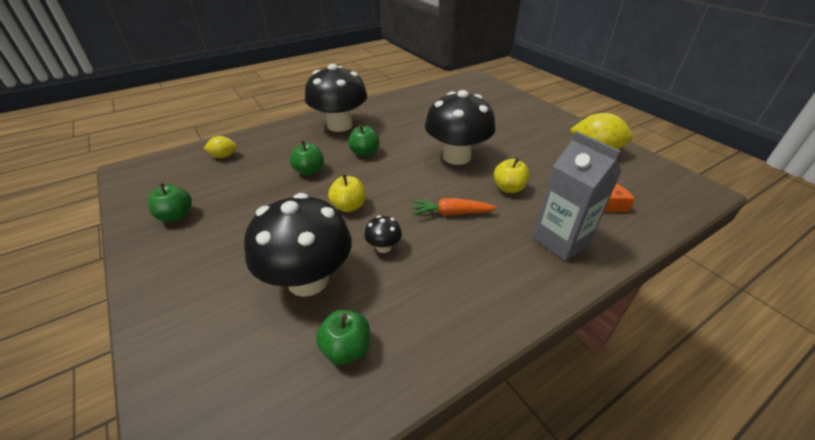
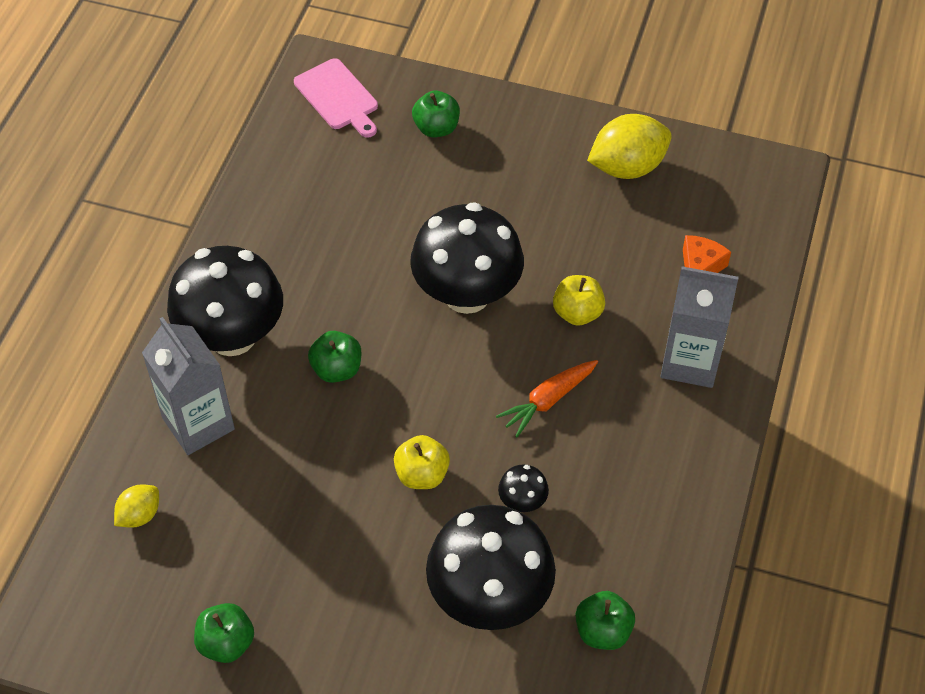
camera: 40 degrees left, 15 degrees up
green apple [290,141,324,175] -> green apple moved to [412,90,460,137]
none -> grey carton [142,317,235,455]
none -> pink cutting board [294,58,378,138]

